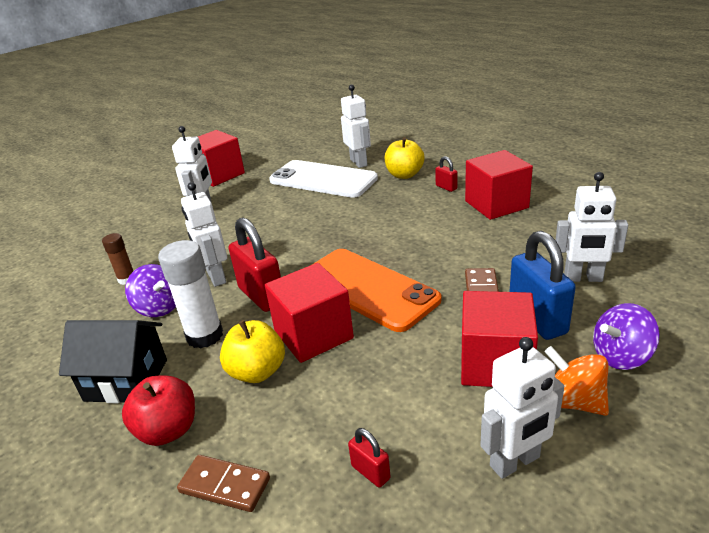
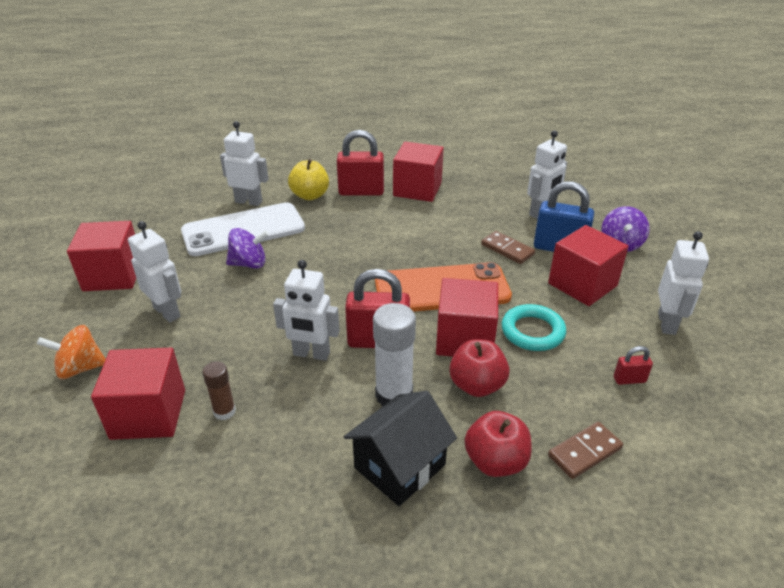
camera: 55 degrees left, 5 degrees up
purple spinning top [125,264,176,317] -> purple spinning top moved to [226,228,269,269]
yellow apple [220,320,285,383] -> red apple [449,339,510,397]
red padlock [435,156,458,192] -> red padlock [337,130,384,196], size x2.09
orange spinning top [544,346,609,416] -> orange spinning top moved to [37,325,106,379]
none -> red cube [91,348,185,440]
none -> turquoise ring [502,304,566,351]

